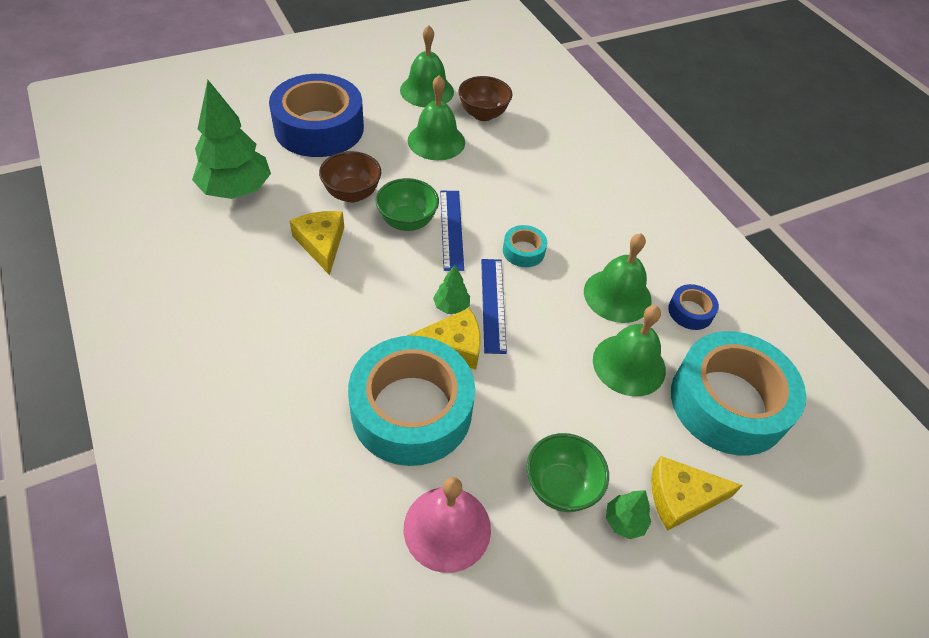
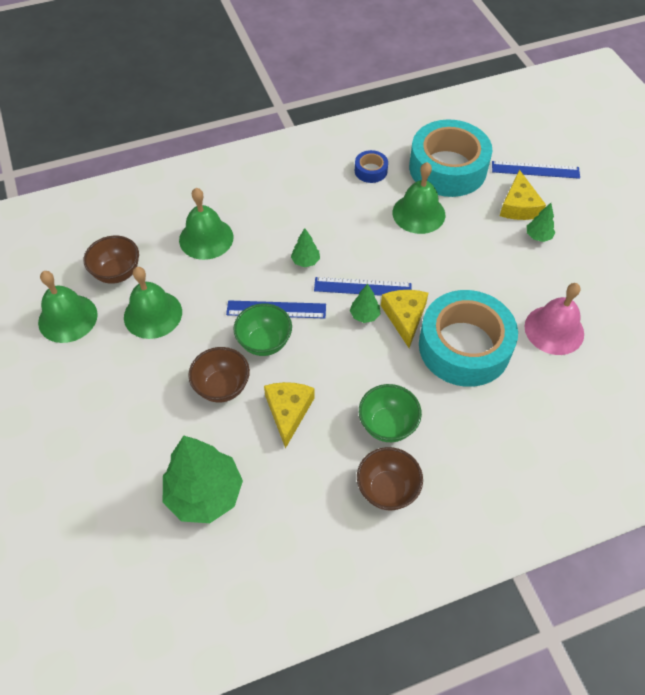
camera: 80 degrees left, 5 degrees up
blue tape [269,74,364,157] -> none
yellow cheese [289,211,344,275] -> yellow cheese turned 105 degrees clockwise [264,382,315,449]
turquoise tape [503,225,547,267] -> green tree [291,228,320,267]
green bowl [526,433,609,512] -> green bowl moved to [359,384,422,442]
green bell [584,233,652,323] -> green bell moved to [179,188,233,260]
none -> brown bowl [357,447,423,510]
none -> blue ruler [492,161,580,179]

